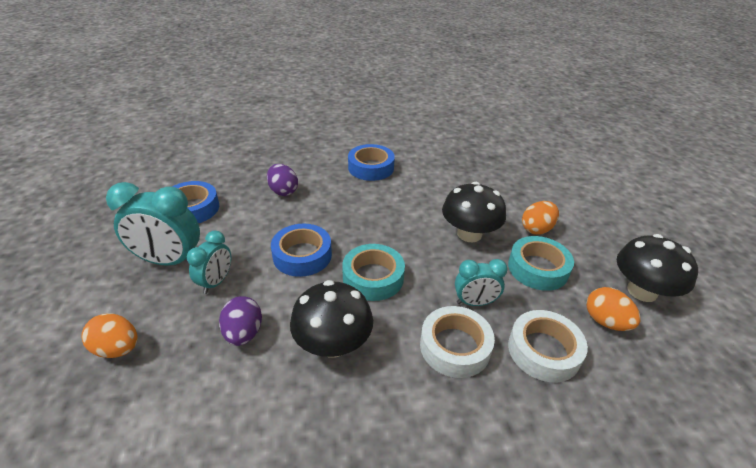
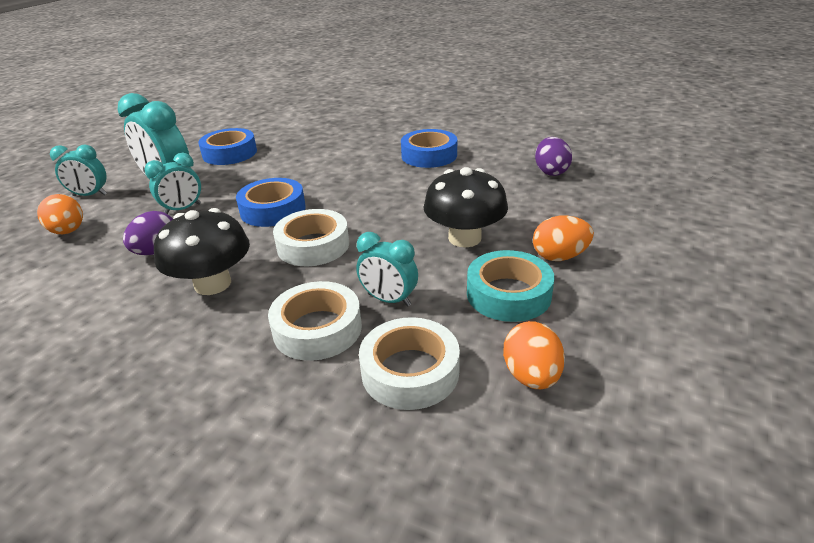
camera: 35 degrees right, 5 degrees down
purple egg [267,164,298,196] -> purple egg moved to [535,137,572,176]
turquoise tape [342,244,405,301] -> white tape [273,209,349,266]
black mushroom [617,234,698,302] -> none
none -> turquoise clock [50,145,107,196]

